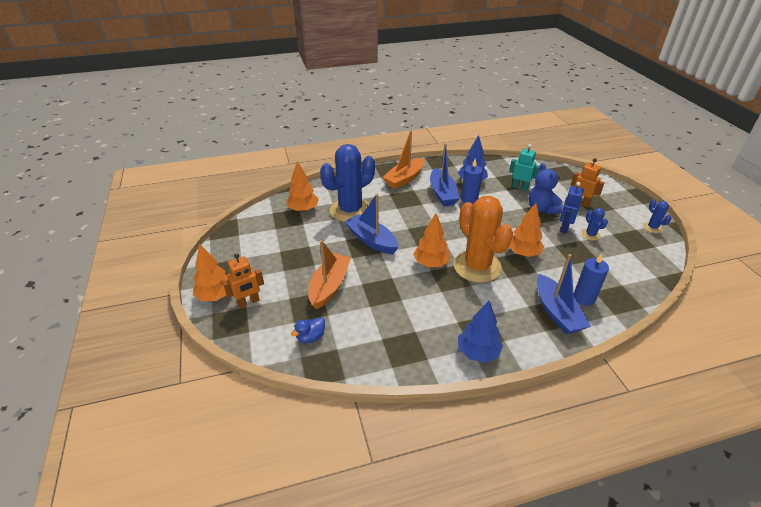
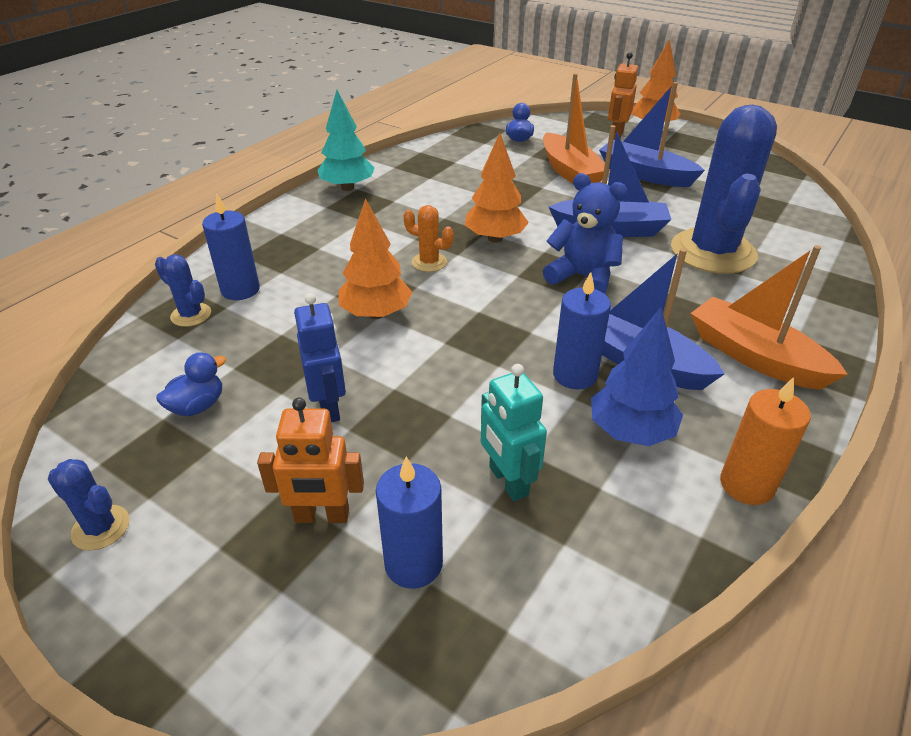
camera: 140 degrees right, 0 degrees up
orange tree [286,161,319,212] -> none
orange boat [383,130,425,189] -> orange boat turned 45 degrees counterclockwise [691,245,848,390]
orange cactus [454,196,513,283] -> orange cactus [403,205,454,272], size x0.42
blue tree [458,300,503,363] -> turquoise tree [317,90,374,191]
turquoise robot [509,144,540,191] -> turquoise robot turned 75 degrees clockwise [481,364,547,501]
blue teddy bear [528,163,563,214] -> blue teddy bear moved to [543,173,627,294]
blue boat [537,254,591,334] -> blue boat moved to [599,82,705,187]
blue cactus [581,208,608,241] -> blue cactus moved to [155,254,211,327]
none -> blue duck [156,352,226,416]
none -> blue candle [376,456,443,589]
none -> orange candle [720,377,811,505]

